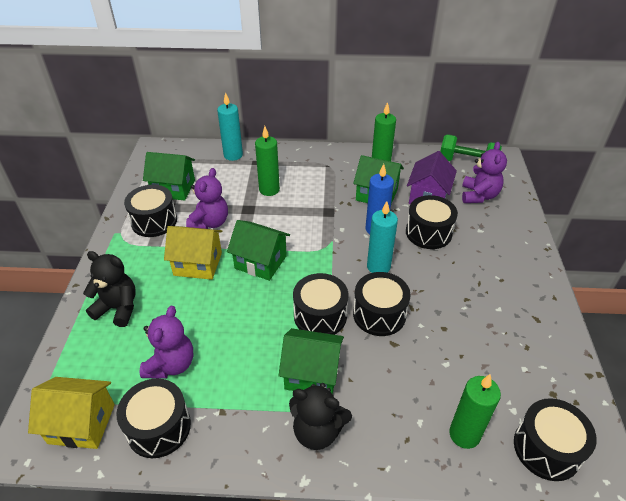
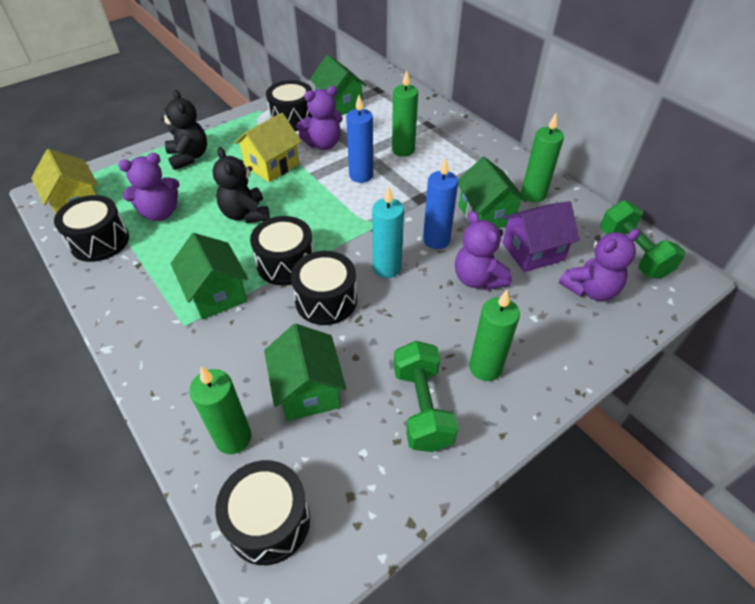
camera: 50 degrees right, 5 degrees up
yellow house [164,226,222,280] -> yellow house turned 75 degrees clockwise [235,113,302,182]
turquoise candle [217,92,243,161] -> none
green house [227,220,290,281] -> green house moved to [264,324,346,421]
black teddy bear [289,383,352,450] -> black teddy bear moved to [213,147,270,223]
black drum [406,195,458,249] -> purple teddy bear [455,211,512,290]
none -> blue candle [346,95,373,183]
none -> green dumbbell [394,341,458,452]
none -> green candle [469,290,520,381]

